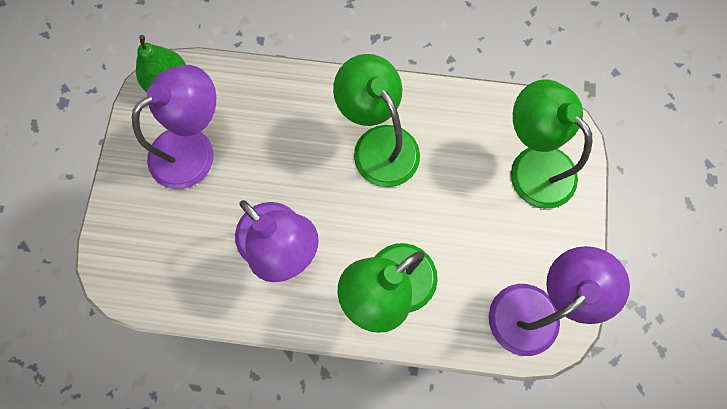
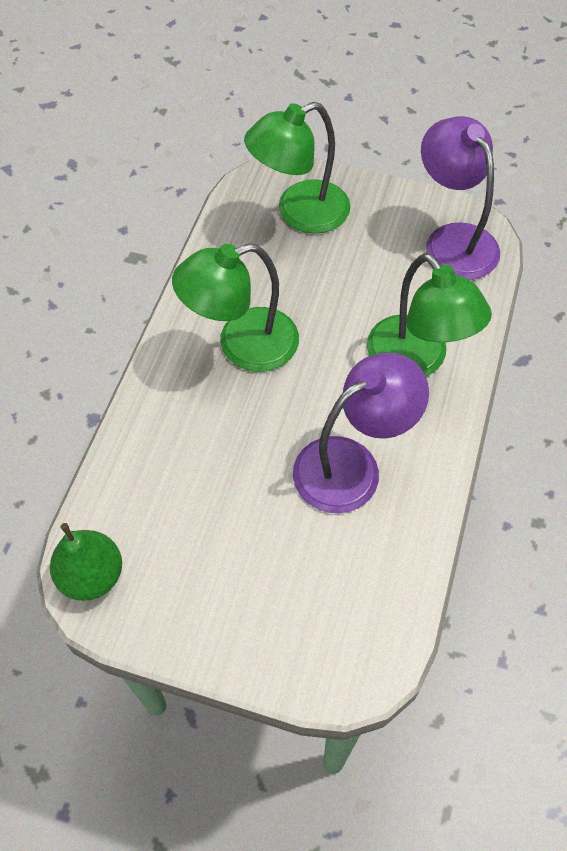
camera: 80 degrees left, 15 degrees down
purple lamp [132,65,216,189] -> none

